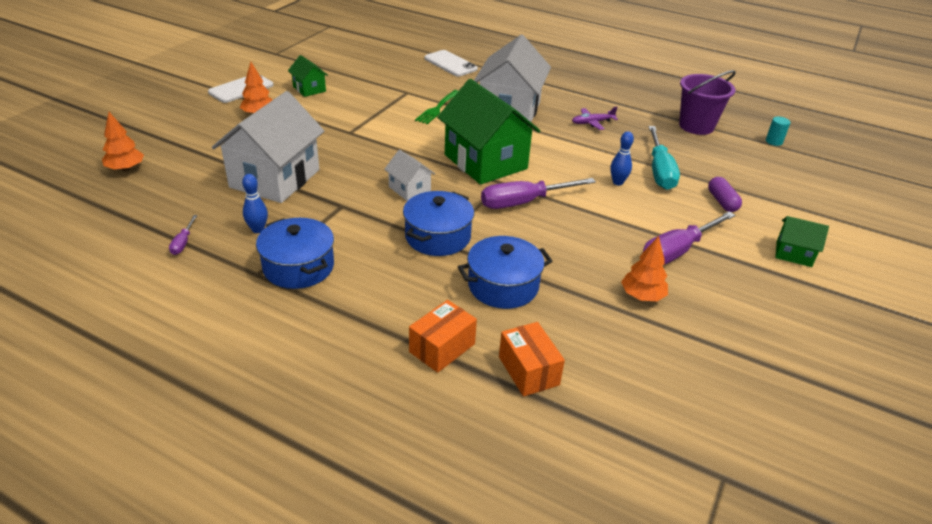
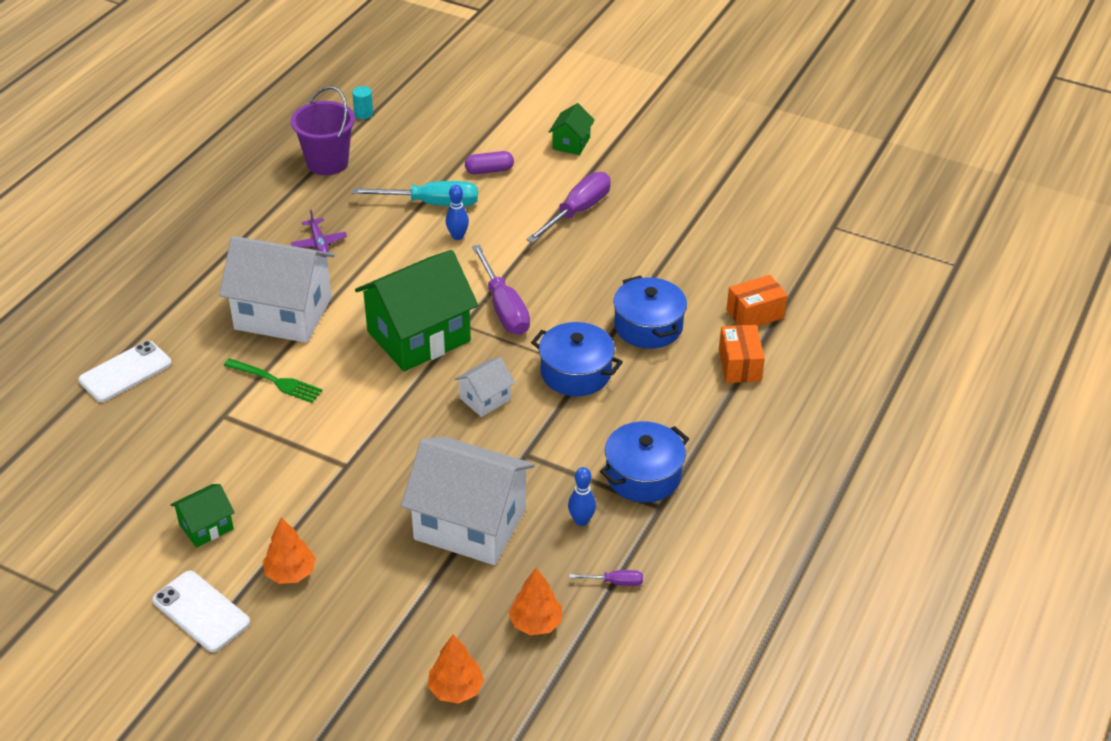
camera: 90 degrees left, 5 degrees up
orange box [409,300,477,373] -> orange box turned 45 degrees clockwise [719,325,765,383]
orange tree [621,236,668,301] -> orange tree moved to [509,568,562,635]
purple screwdriver [643,212,735,265] -> purple screwdriver turned 105 degrees counterclockwise [526,172,611,243]

